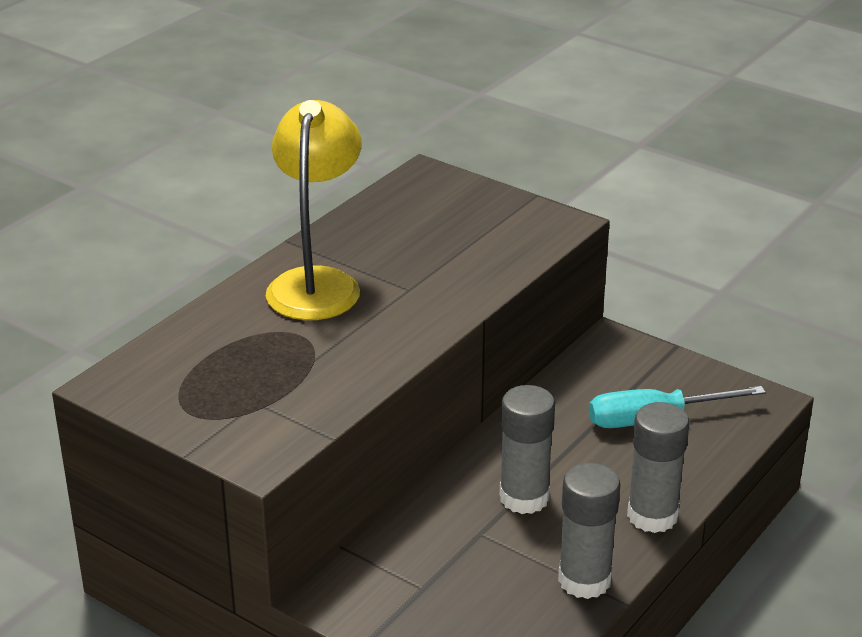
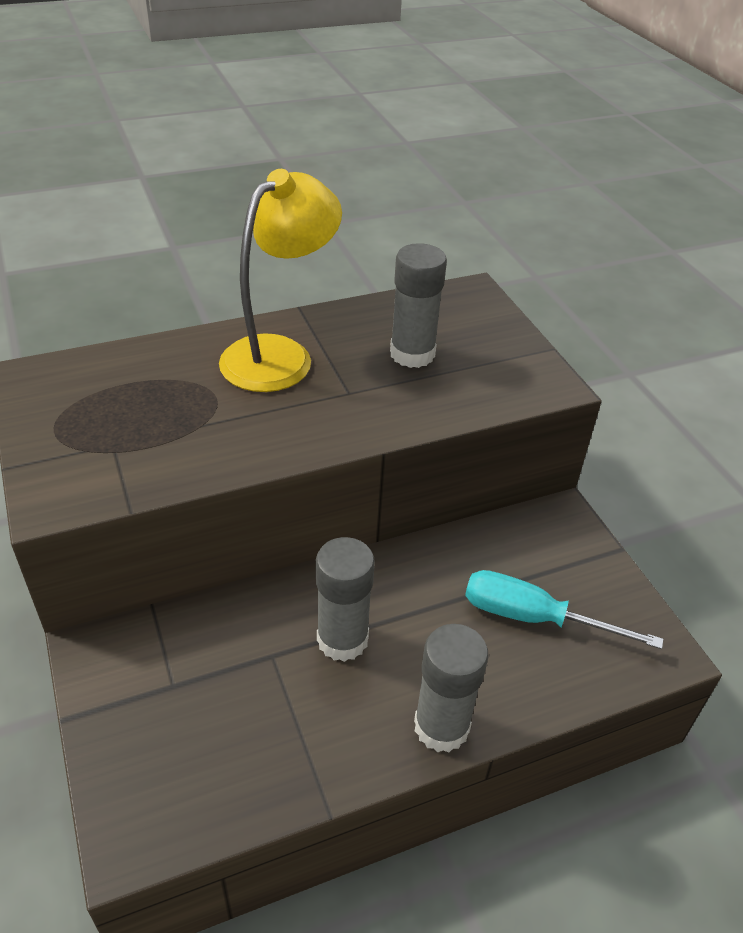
camera: 30 degrees right, 10 degrees up
grey glue stick [558,463,620,599] -> grey glue stick moved to [390,243,447,368]

